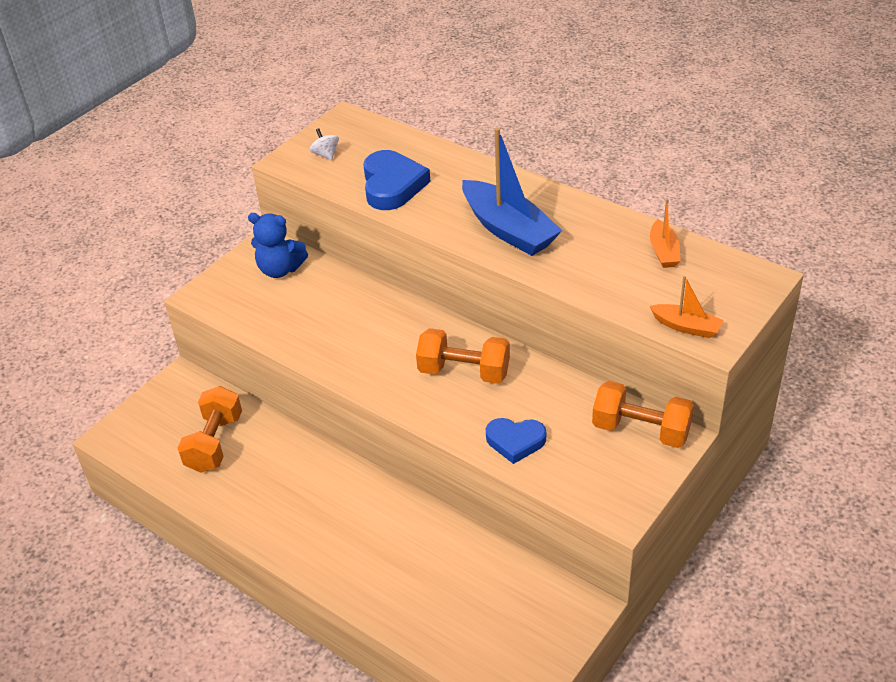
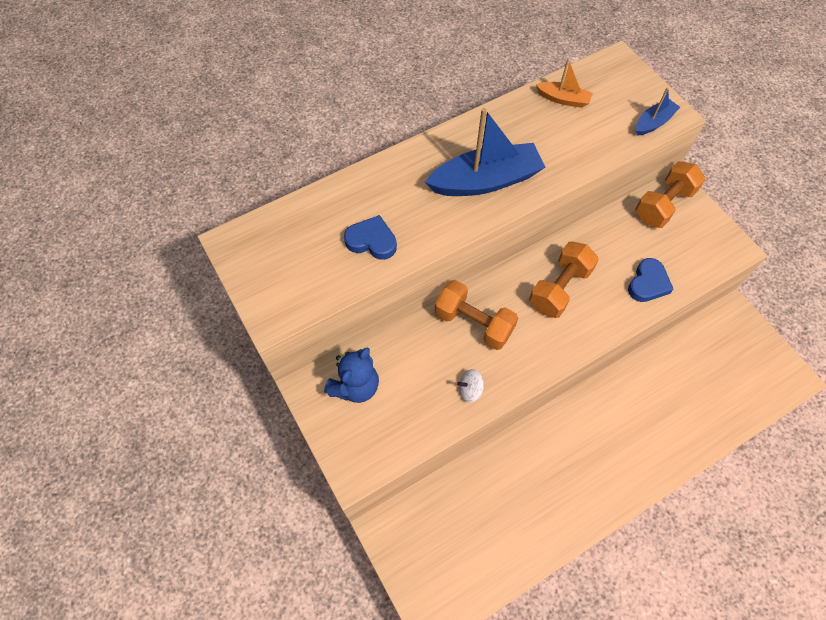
camera: 70 degrees left, 20 degrees up
orange dumbbell [178,386,242,473] -> orange dumbbell moved to [435,280,518,350]
white spinning top [310,128,339,160] -> white spinning top moved to [457,369,484,402]
blue heart [363,150,431,210] -> blue heart [344,215,397,260], size x0.66
orange boat [649,276,723,338] -> blue boat [636,87,680,136]

